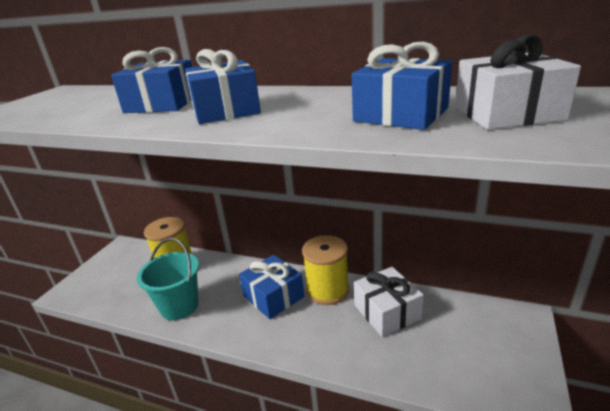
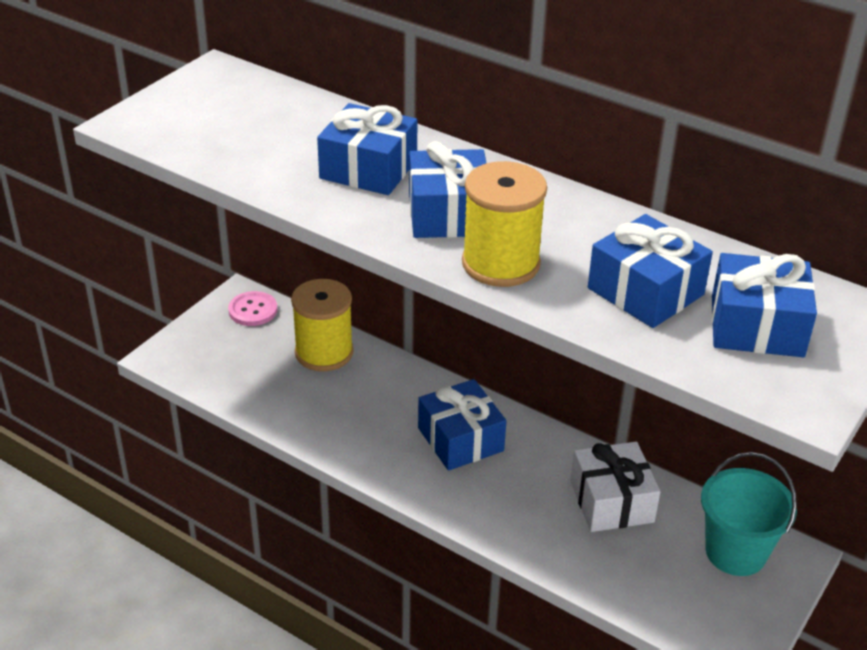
camera: 10 degrees right, 10 degrees up
turquoise bucket [137,238,199,320] -> turquoise bucket moved to [701,452,797,576]
yellow spool [302,235,349,305] -> yellow spool moved to [462,161,547,287]
white gift [455,34,581,130] -> blue gift [712,253,817,357]
none -> pink button [228,291,278,326]

